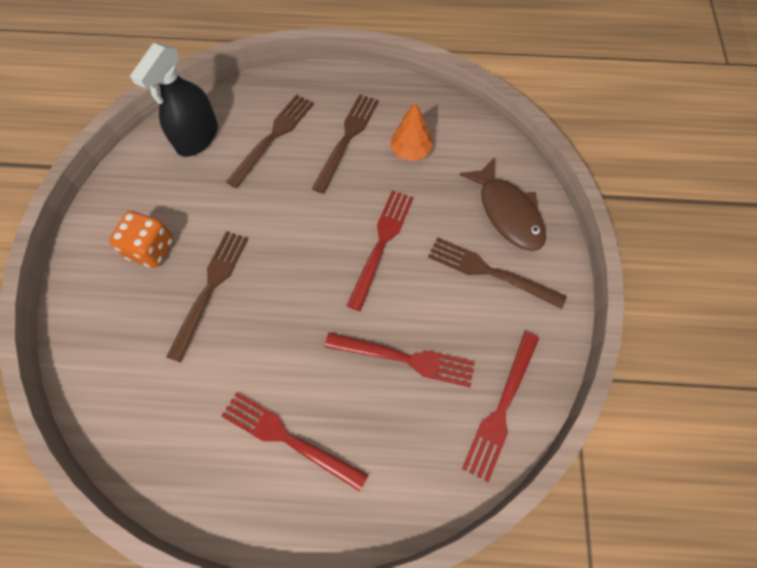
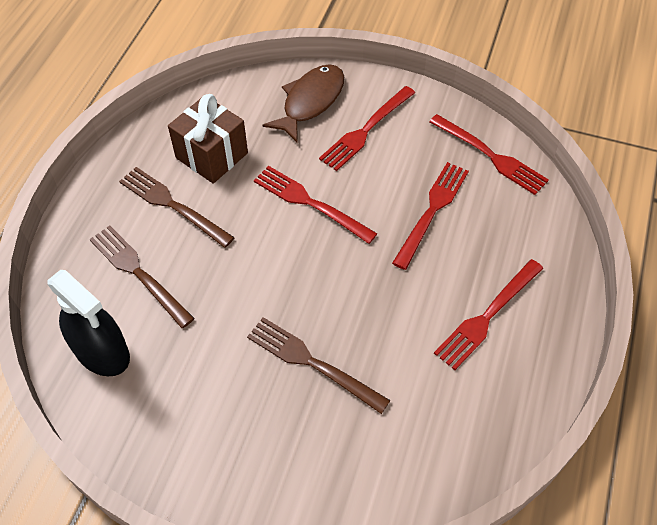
camera: 75 degrees left, 10 degrees down
orange dice [109,211,174,268] -> none
orange tree [390,102,433,161] -> brown gift [168,94,248,184]
brown fork [428,237,567,309] -> red fork [319,86,415,171]
brown fish [459,158,546,251] -> brown fish turned 45 degrees counterclockwise [263,64,344,144]

